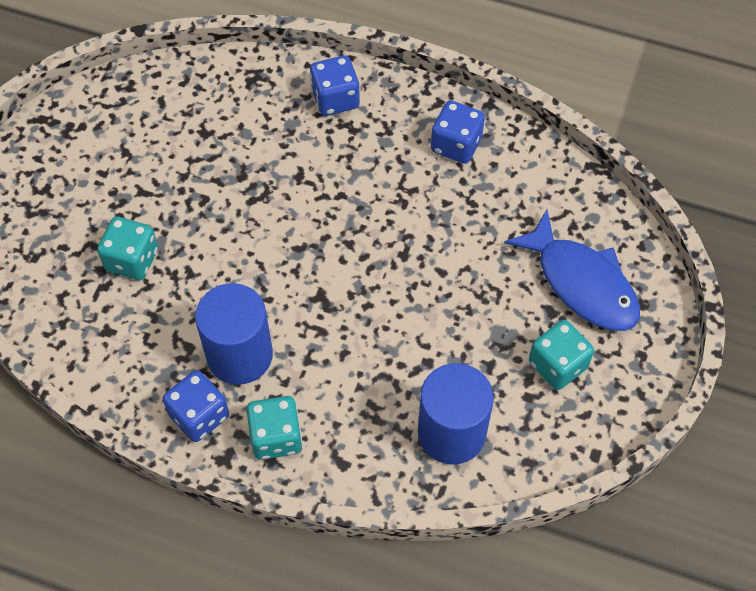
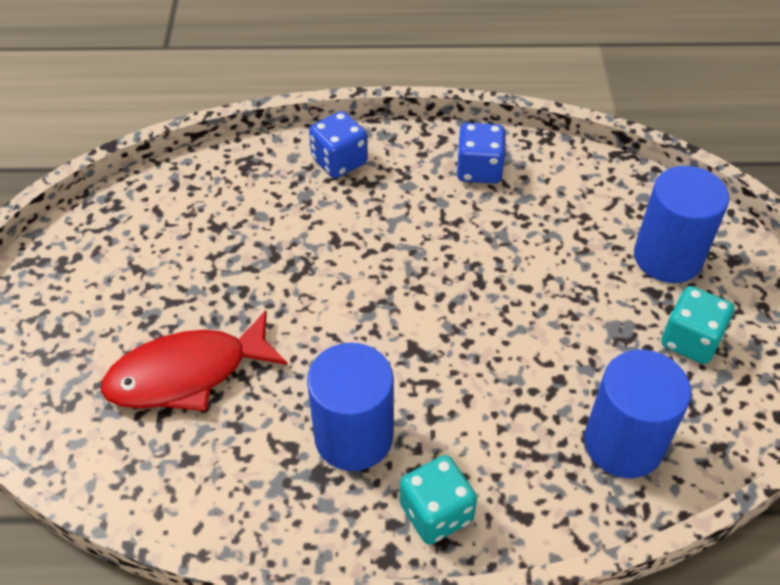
camera: 20 degrees left, 10 degrees down
turquoise dice [97,216,158,280] -> red fish [101,310,288,411]
blue dice [163,370,229,442] -> none
blue fish [504,210,640,331] -> blue cylinder [634,166,729,283]

